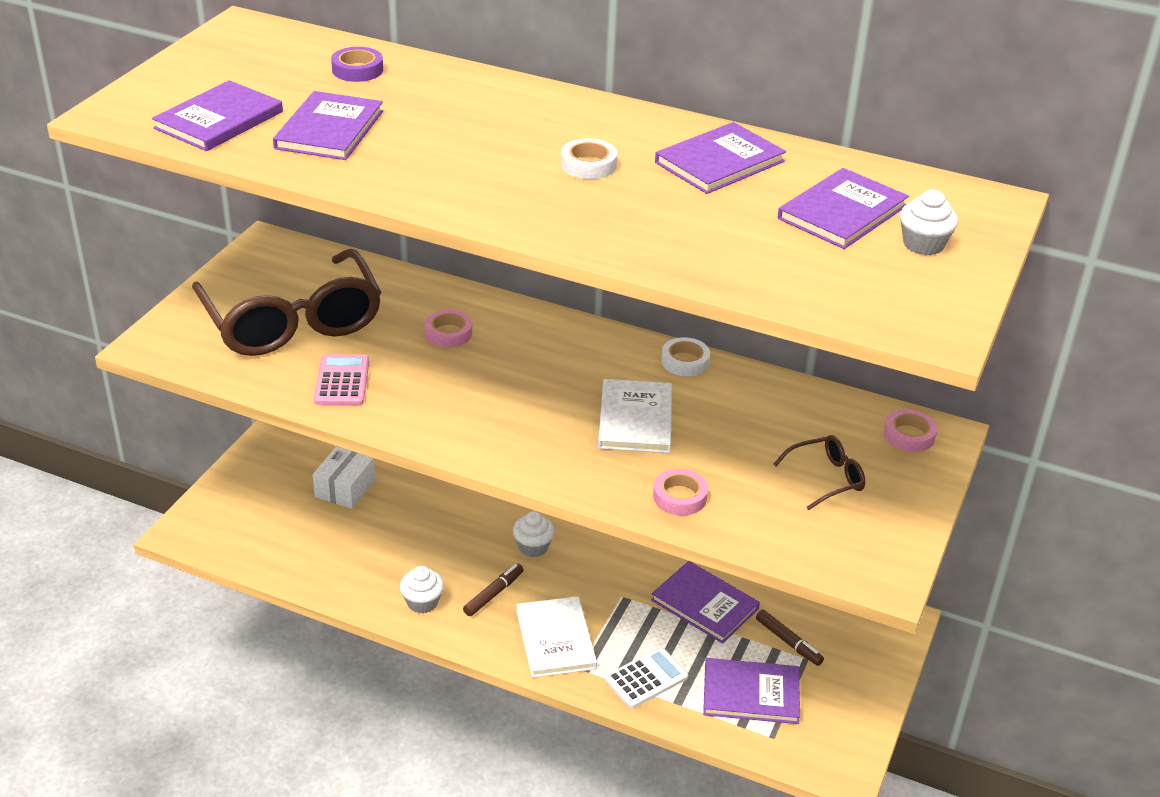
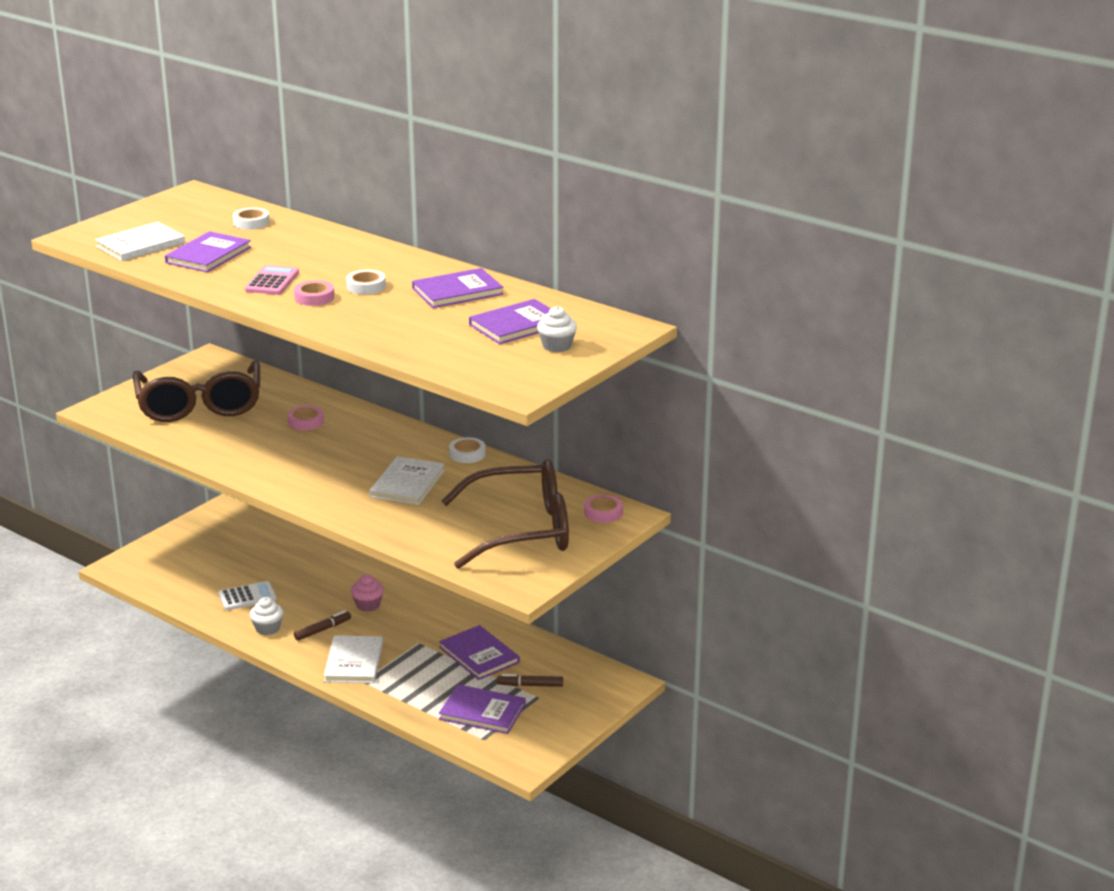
camera: 15 degrees right, 10 degrees down
purple book [152,80,283,151] -> white book [95,222,185,261]
white box [313,446,375,509] -> none
pink calculator [314,354,369,405] -> pink calculator moved to [245,265,299,295]
purple tape [331,47,383,82] -> white tape [233,208,270,230]
white cupcake [513,511,555,557] -> pink cupcake [351,574,384,612]
white calculator [605,647,688,708] -> white calculator moved to [218,581,277,610]
pink tape [653,469,708,515] -> pink tape moved to [294,280,334,306]
brown marker [756,610,824,666] -> brown marker turned 120 degrees clockwise [497,674,563,687]
brown glasses [773,435,865,510] -> brown glasses [442,459,569,569], size x2.38

